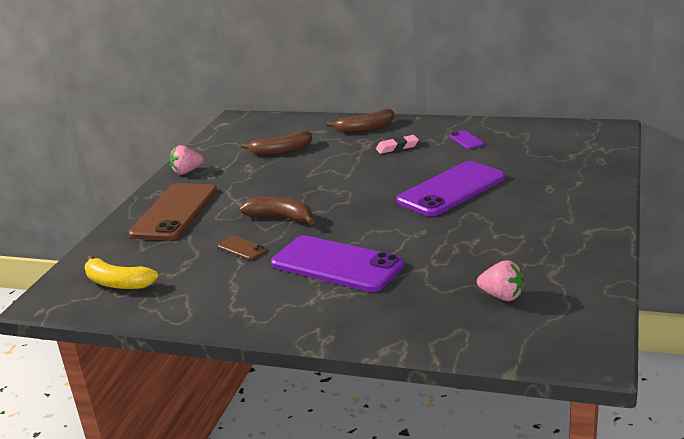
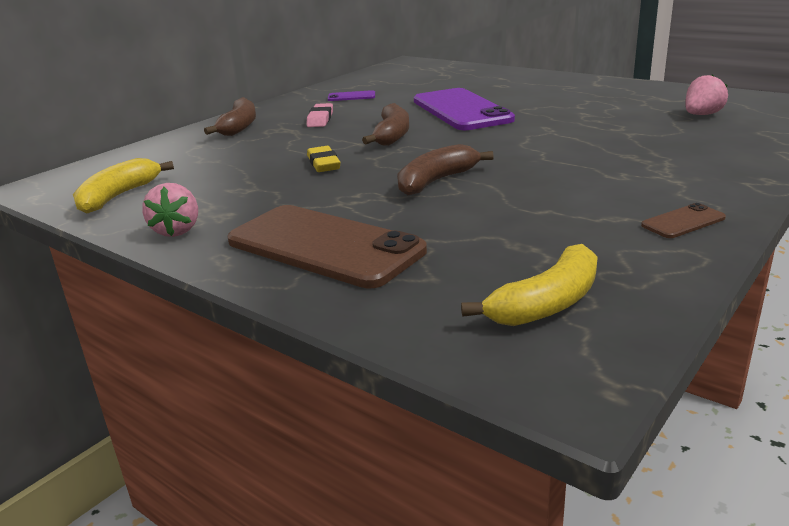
camera: 70 degrees left, 0 degrees up
brown phone [218,236,267,260] -> brown phone moved to [641,203,726,238]
brown banana [241,131,312,156] -> brown banana moved to [362,103,409,146]
purple phone [271,235,404,292] -> none
none -> yellow banana [73,158,174,213]
none -> yellow eraser [307,146,341,172]

